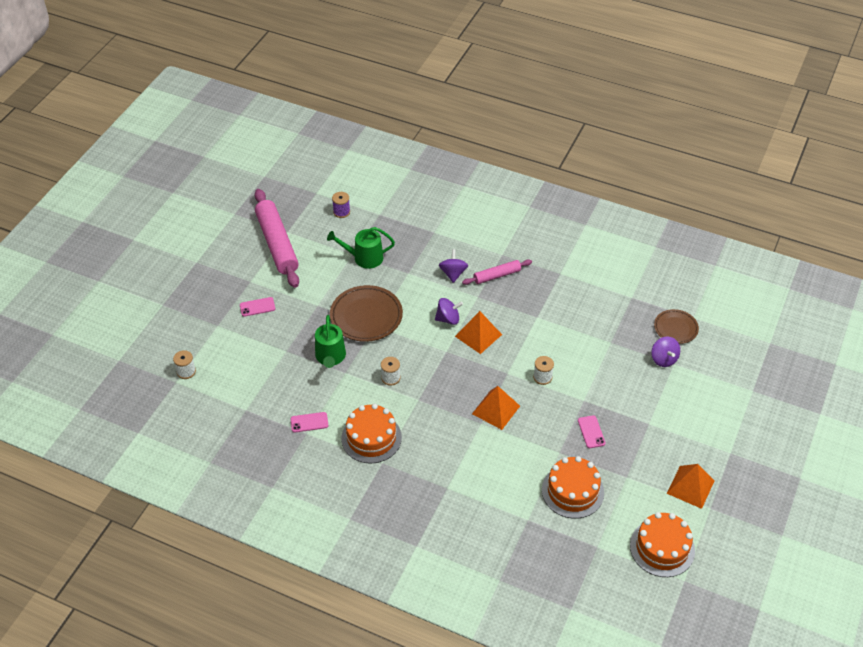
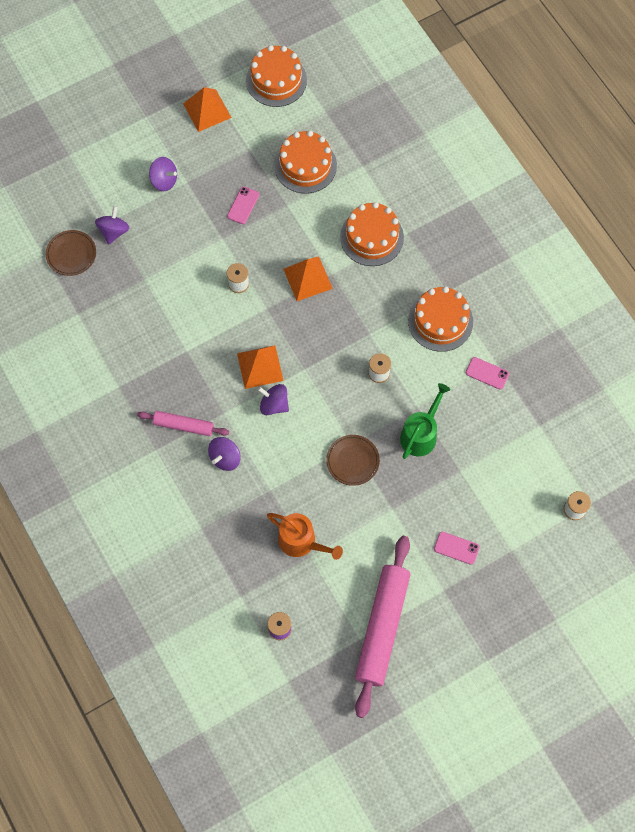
camera: 145 degrees left, 20 degrees up
green watering can [327,227,395,269] -> orange watering can [267,513,343,560]
brown plate [330,285,403,342] -> brown plate [326,435,380,486], size x0.60
none -> purple spinning top [149,157,177,191]
none -> orange cake [340,202,404,266]

